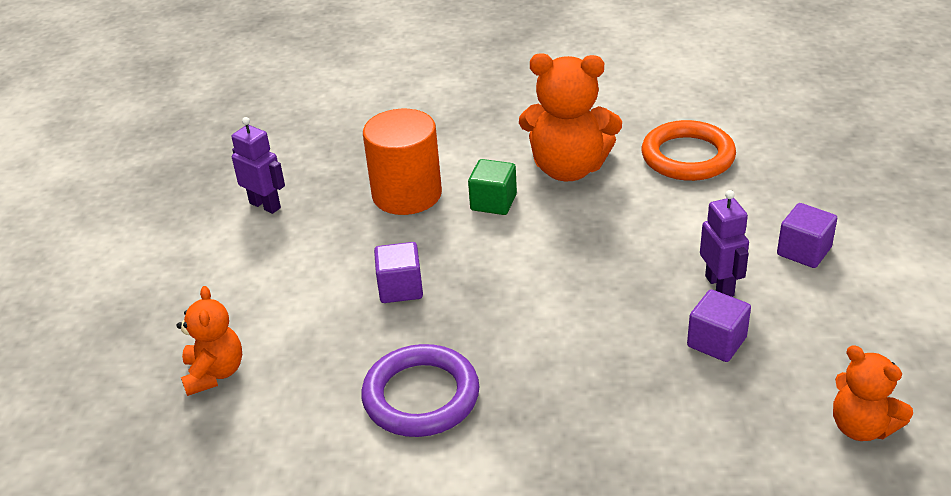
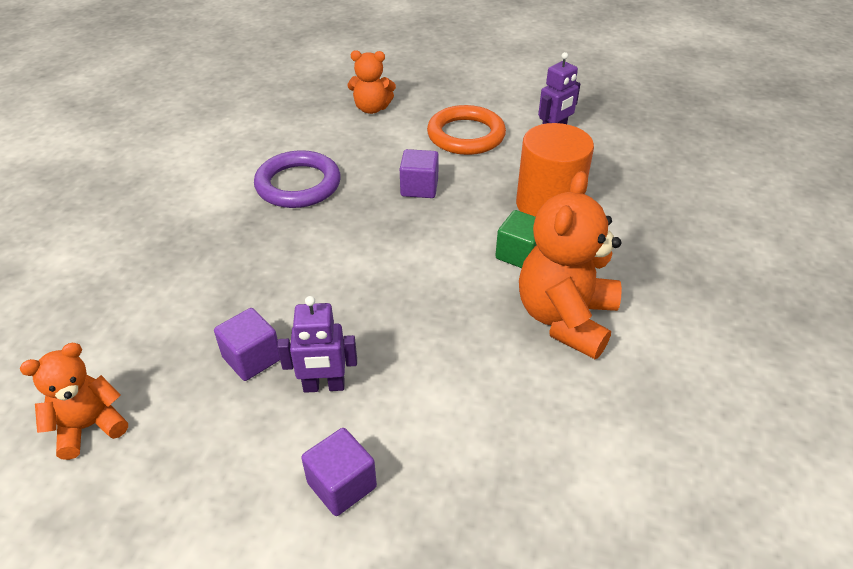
camera: 100 degrees right, 5 degrees up
orange ring [642,120,736,181] -> orange ring moved to [427,105,506,155]

